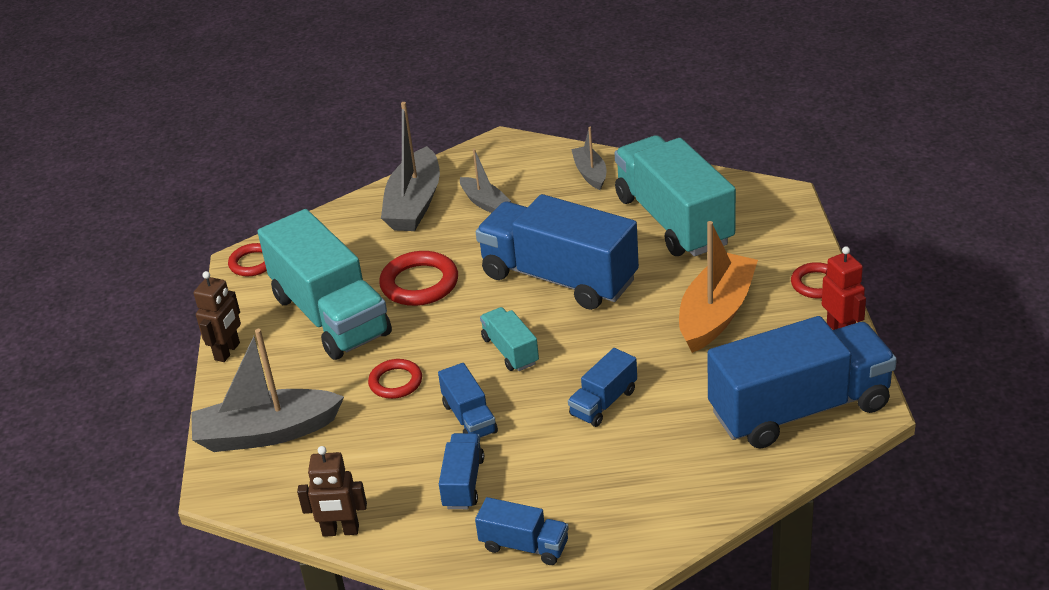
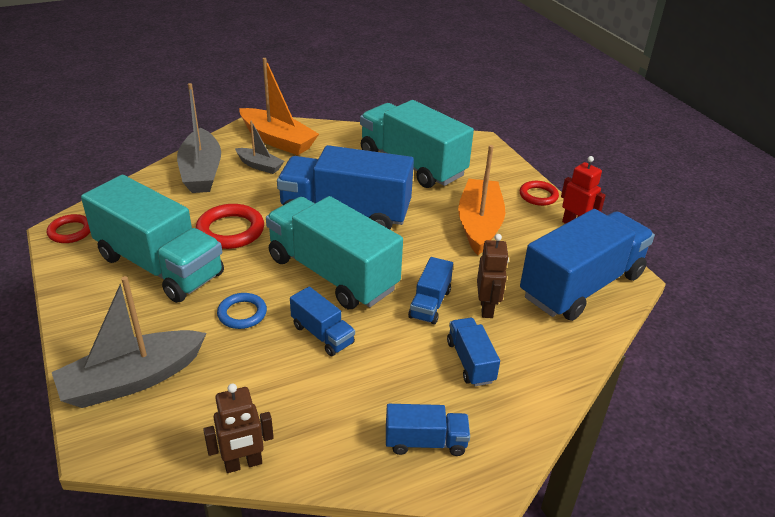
camera: 25 degrees left, 0 degrees up
brown robot [194,271,241,362] -> brown robot moved to [477,234,509,318]
red ring [368,359,422,399] -> blue ring [217,293,267,329]
blue truck [439,433,484,509] -> blue truck moved to [447,318,500,386]
turquoise truck [480,307,539,371] -> turquoise truck [266,196,403,309], size x2.18
grey boat [571,127,606,190] -> none
none -> orange boat [239,58,319,155]

